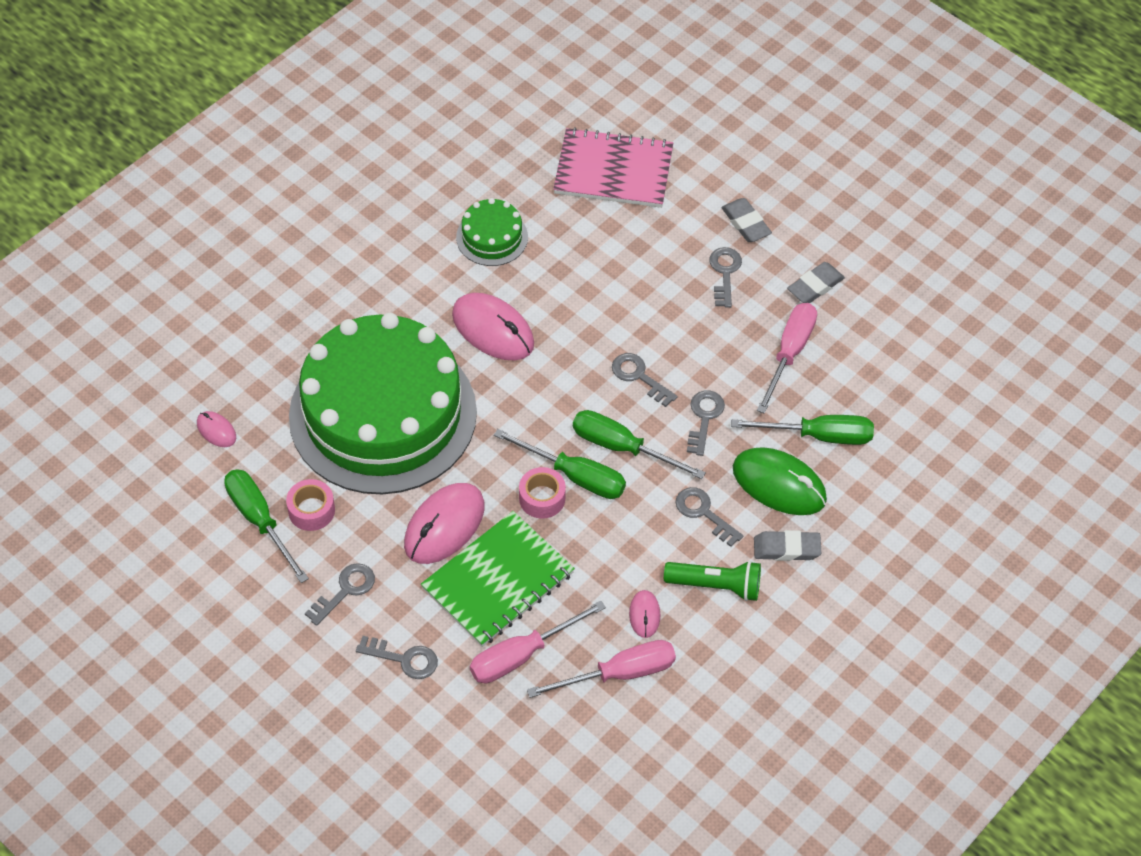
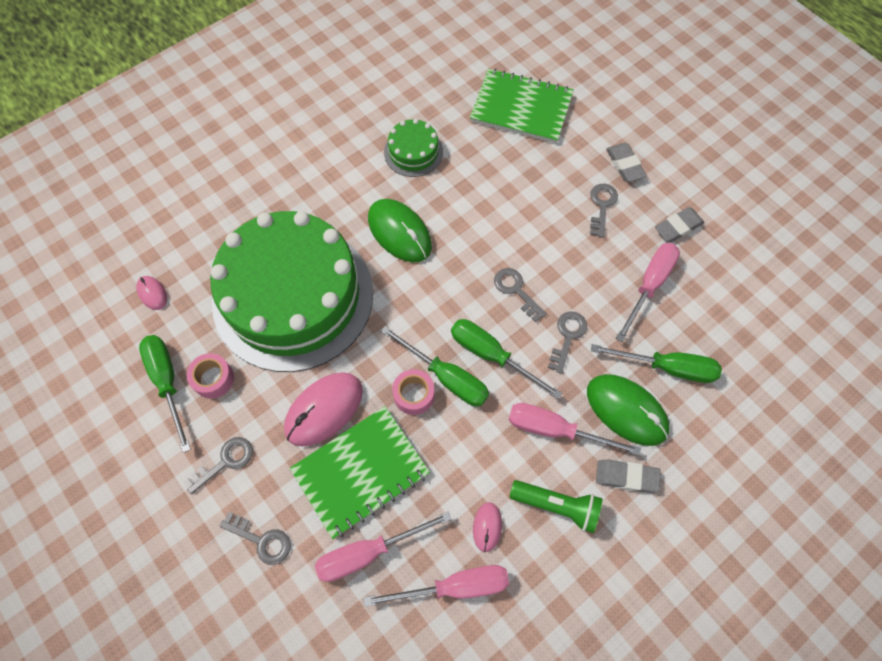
camera: 10 degrees right, 10 degrees up
pink mouse [452,293,534,360] -> green mouse [368,199,432,262]
pink notebook [553,127,673,208] -> green notebook [470,68,574,143]
grey key [676,487,743,547] -> pink screwdriver [508,403,641,455]

